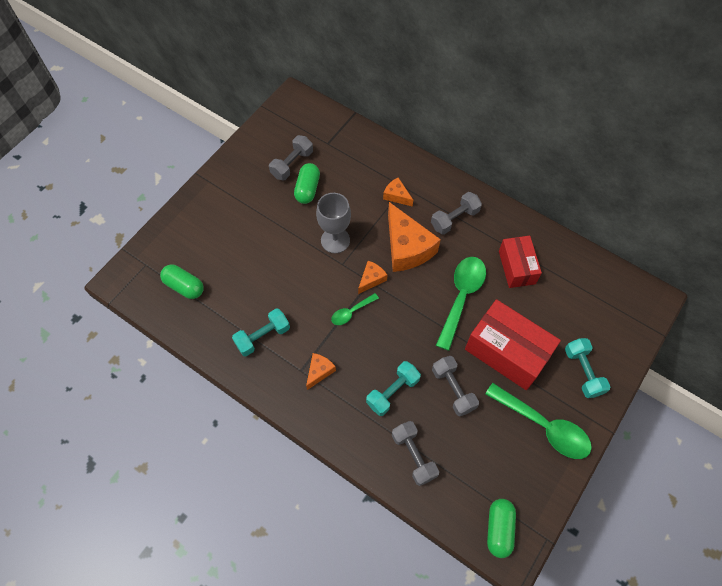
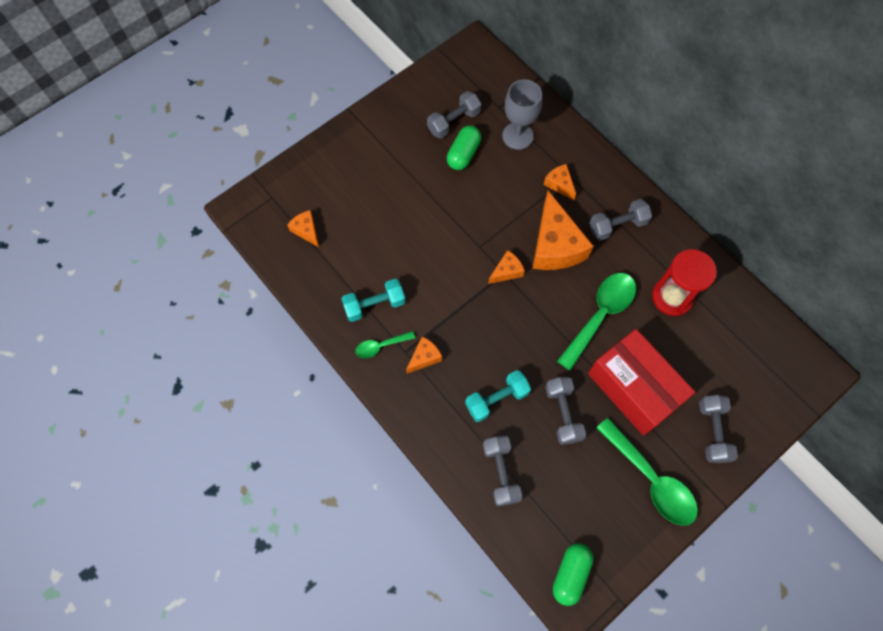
camera: 15 degrees right, 5 degrees up
green capsule [160,265,204,299] -> orange cheese [287,210,319,247]
grey goblet [316,193,351,253] -> grey goblet moved to [502,80,542,150]
green spoon [331,293,379,325] -> green spoon moved to [355,331,415,358]
red box [499,235,542,288] -> red hourglass [652,249,717,316]
turquoise dumbbell [565,338,610,398] -> grey dumbbell [699,395,738,463]

